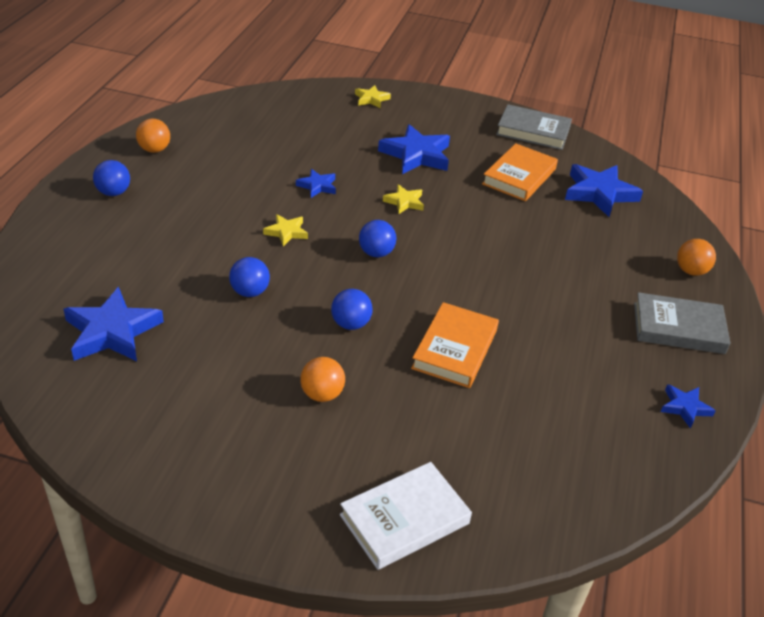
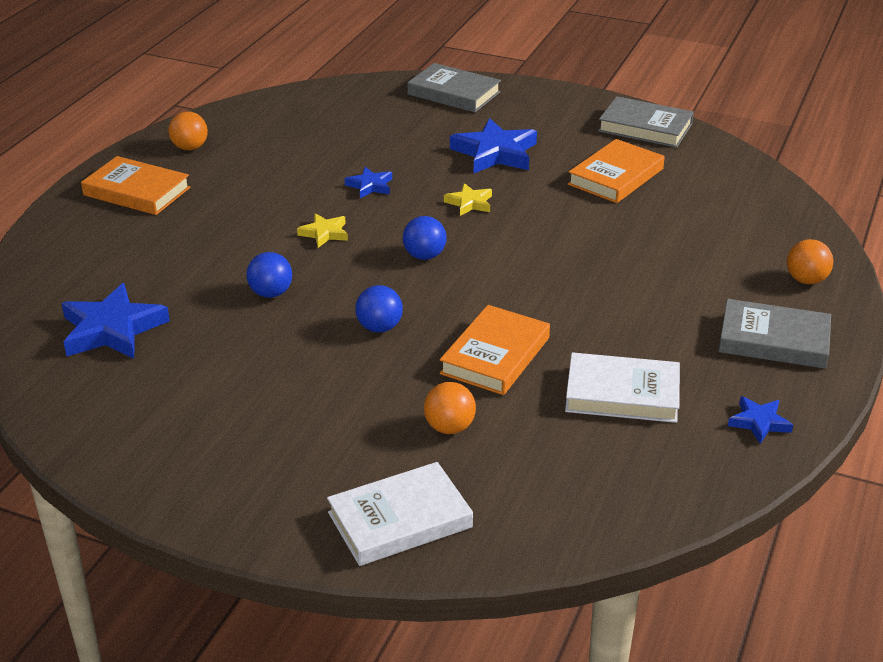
camera: 10 degrees right, 5 degrees down
blue ball [93,160,130,196] -> orange book [81,156,190,215]
orange ball [300,357,345,402] -> orange ball moved to [424,382,476,434]
yellow star [355,85,391,109] -> grey book [407,63,501,113]
blue star [565,164,643,217] -> none
none -> white book [565,352,680,423]

